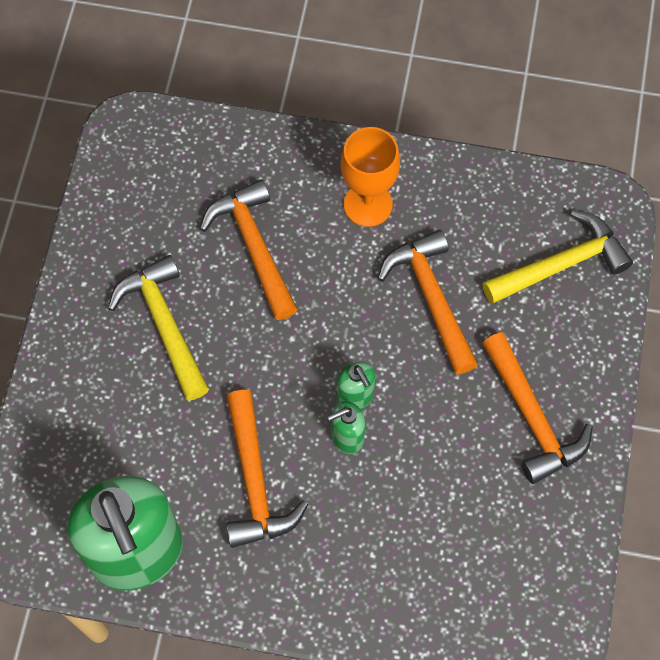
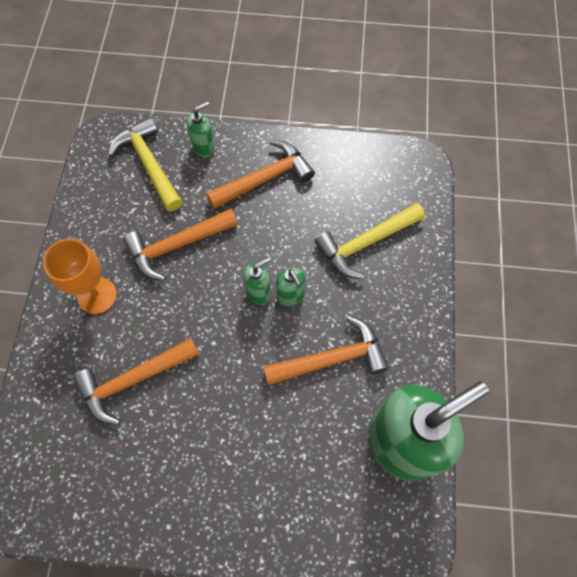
camera: 95 degrees left, 0 degrees up
yellow hammer [108,255,209,400] -> yellow hammer moved to [314,203,425,279]
none -> green soap dispenser [187,101,215,157]

